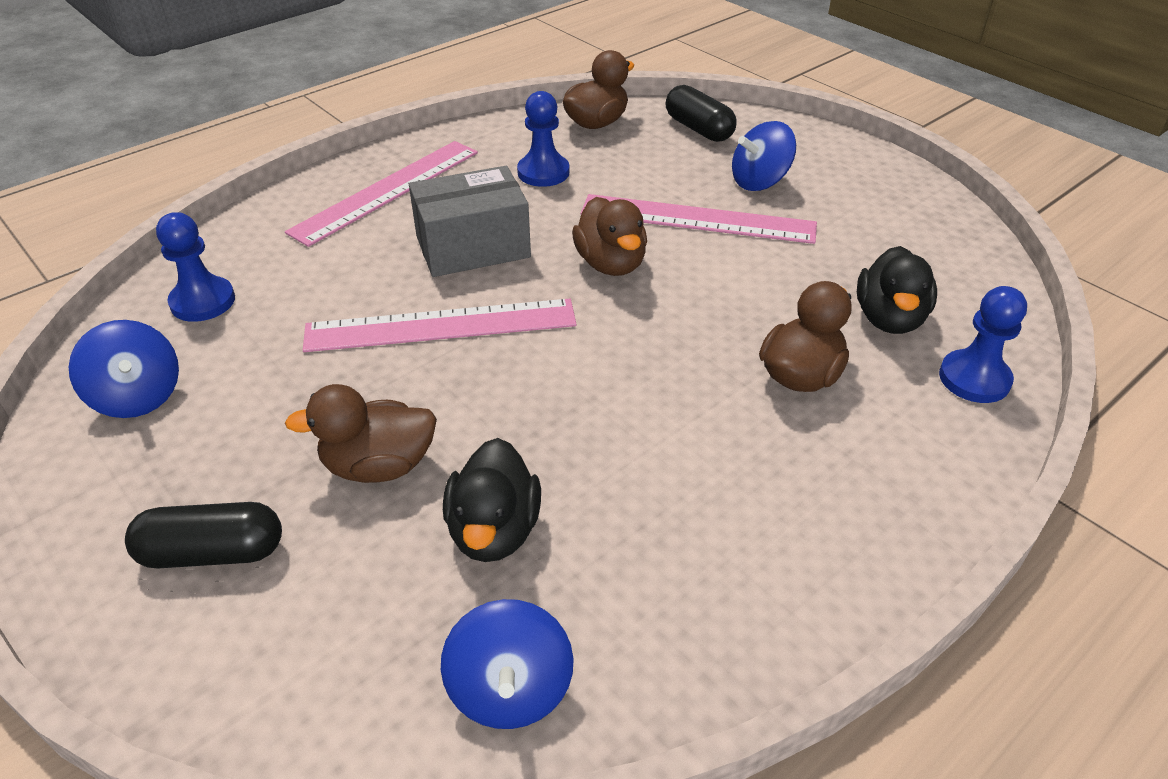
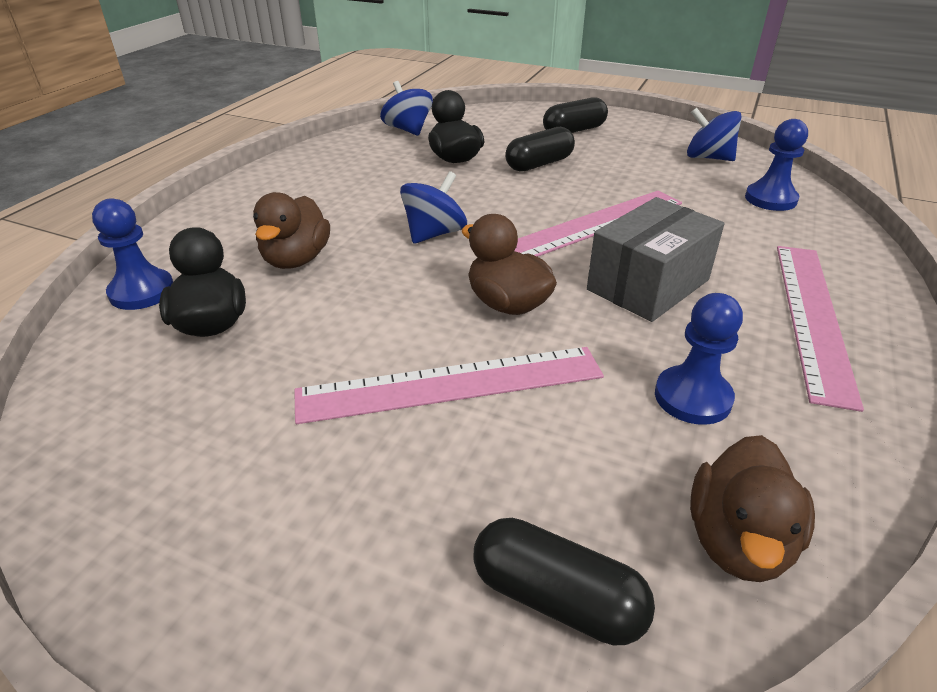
camera: 155 degrees right, 5 degrees down
brown duck [285,384,437,483] -> black capsule [505,127,575,172]
blue spinning top [732,121,796,191] -> blue spinning top moved to [400,171,467,244]

